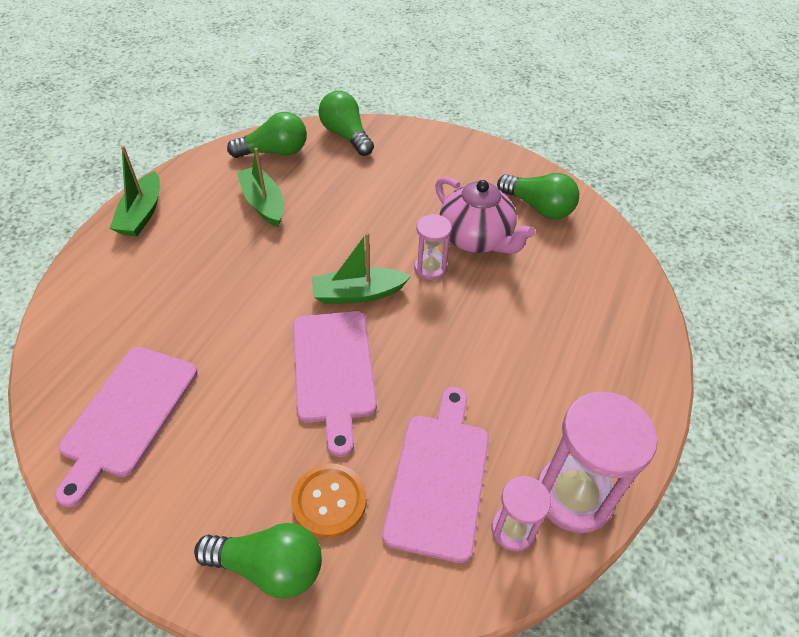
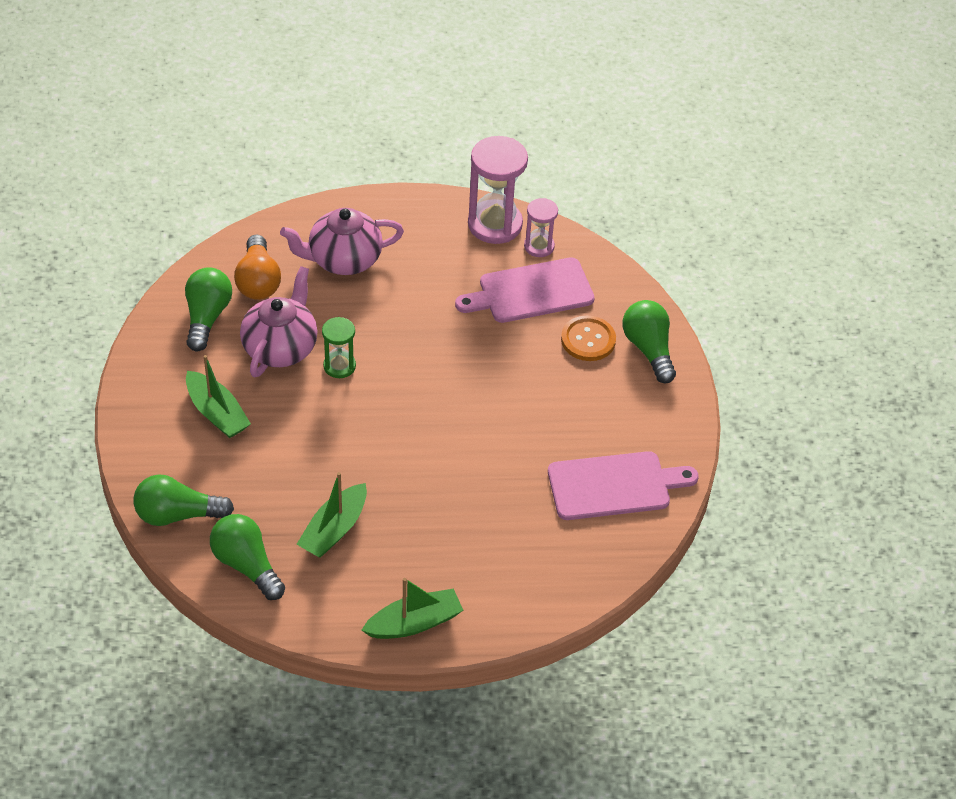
camera: 120 degrees left, 0 degrees up
pink cutting board [293,311,377,457] -> none
green boat [311,232,411,304] -> green boat moved to [186,355,251,438]
green light bulb [319,91,374,156] -> green light bulb turned 60 degrees clockwise [134,474,234,526]
pink hourglass [414,214,452,280] -> green hourglass [322,317,356,378]
none -> orange light bulb [234,235,281,300]
none -> pink teapot [280,208,404,275]

